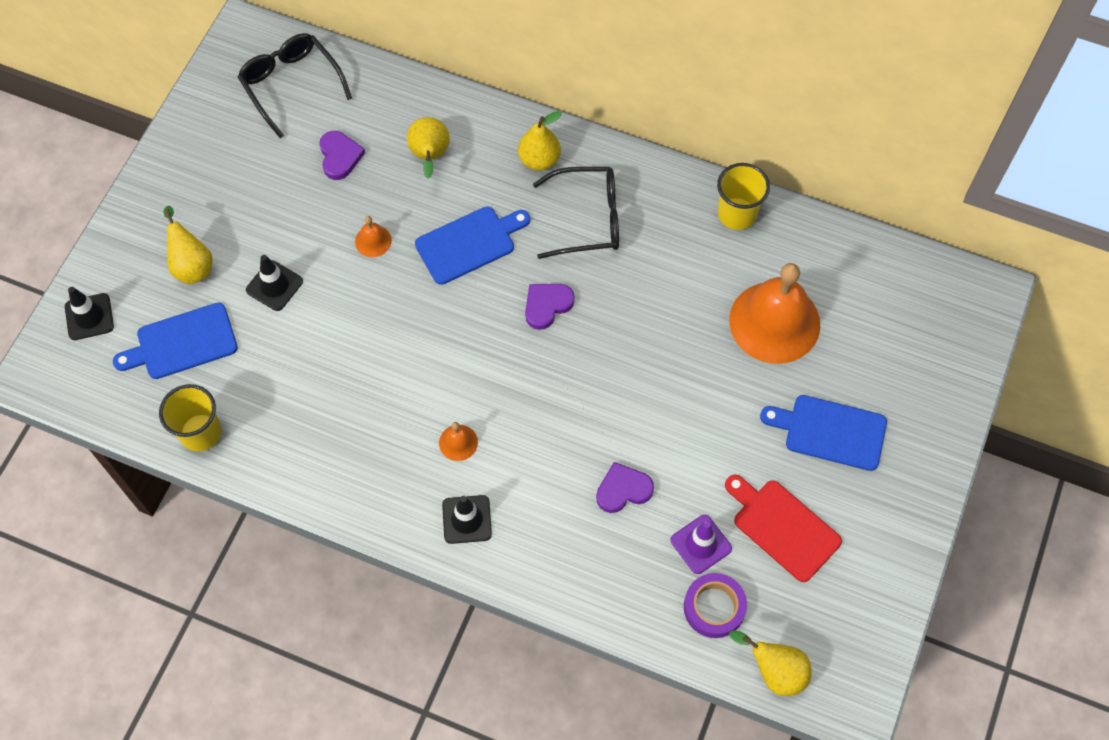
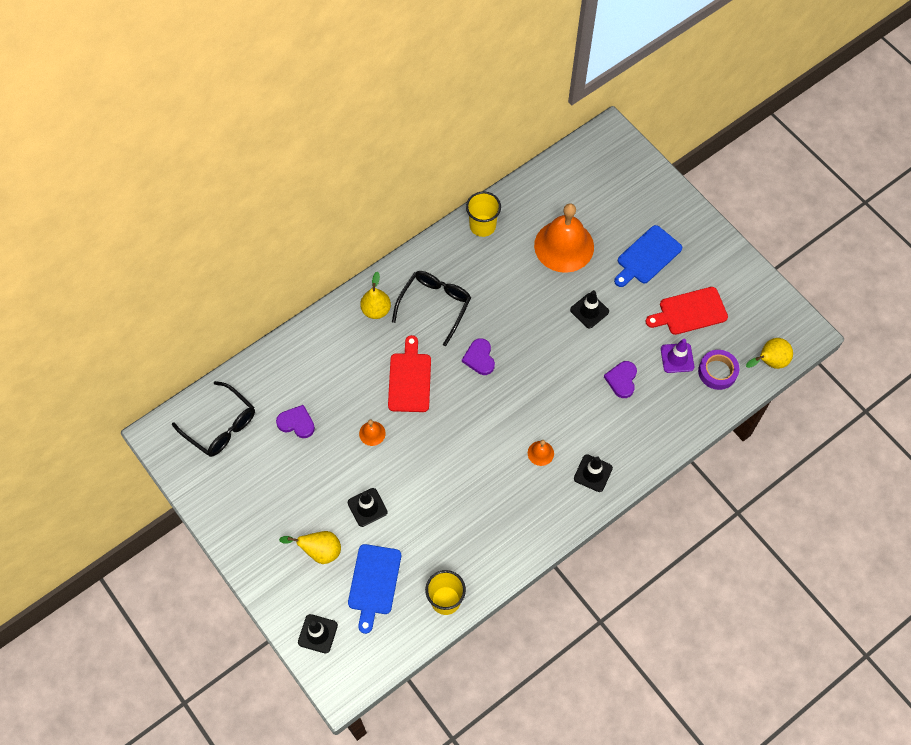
camera: 60 degrees left, 0 degrees up
black glasses [238,33,352,138] -> black glasses turned 135 degrees counterclockwise [172,381,255,457]
yellow pear [407,117,449,179] -> none
blue cutting board [415,206,530,285] -> red cutting board [388,335,431,412]
none -> black traffic cone [570,290,609,328]

